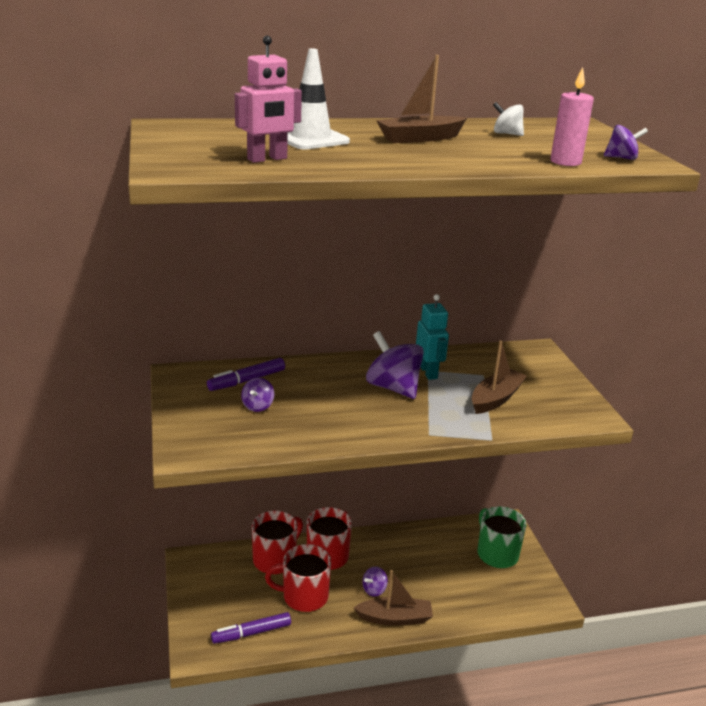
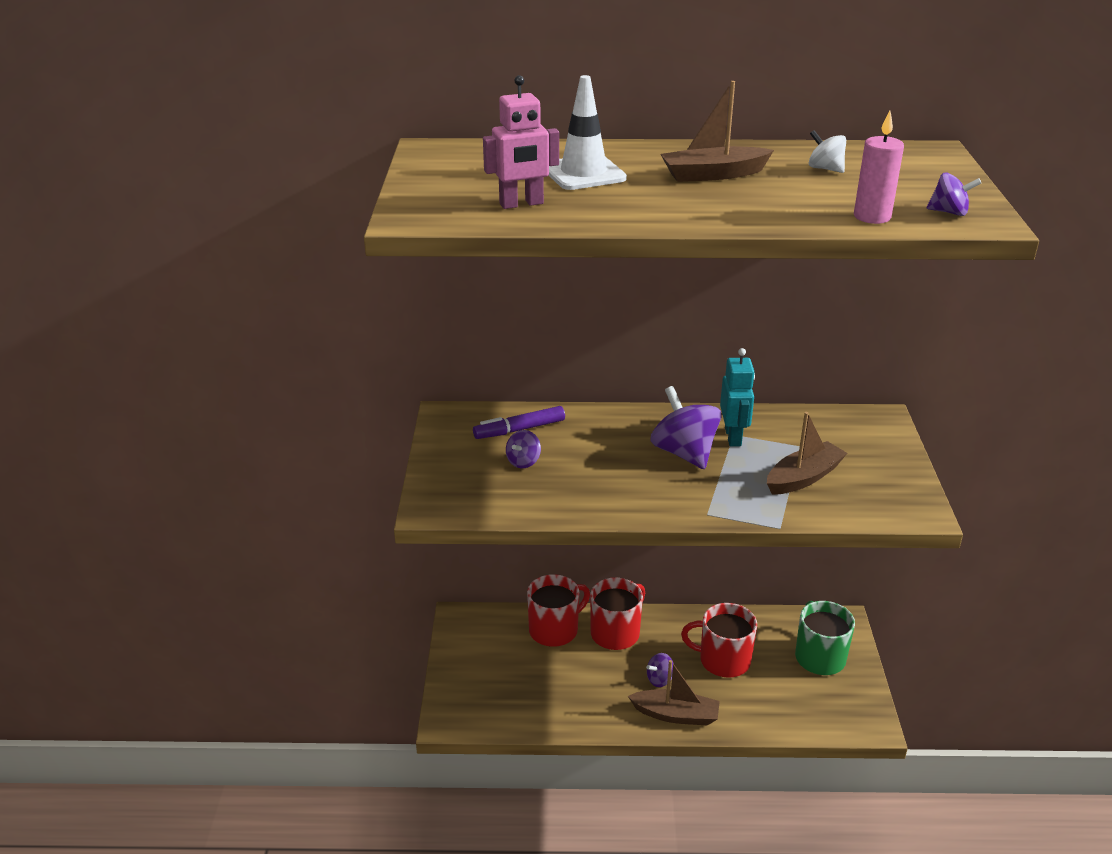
camera: 15 degrees right, 5 degrees up
purple marker [211,612,291,644] -> none
red mug [265,544,331,612] -> red mug moved to [681,603,757,678]

